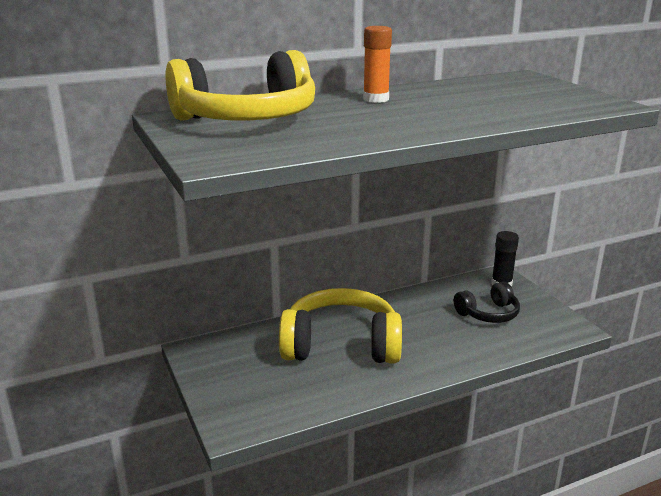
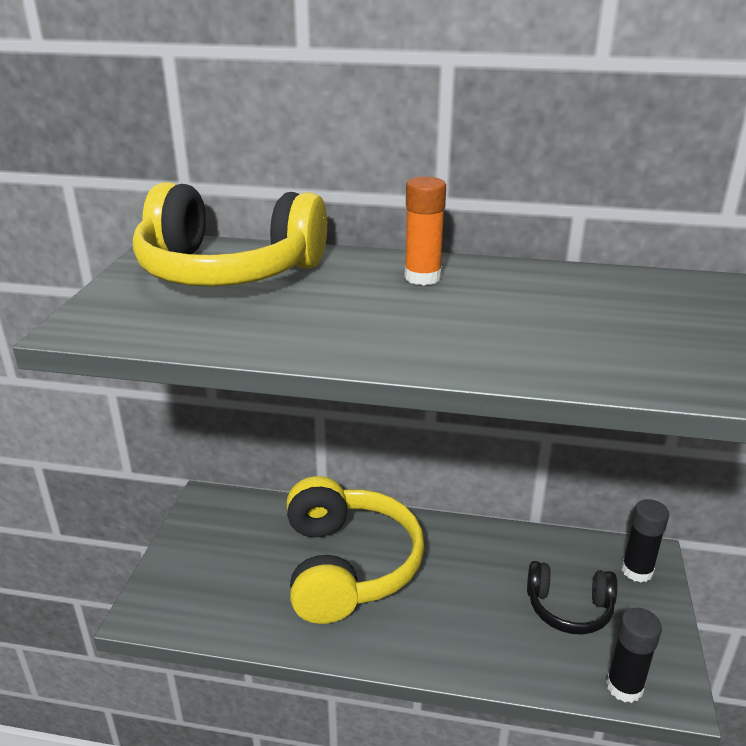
camera: 35 degrees right, 5 degrees up
yellow headphones [279,288,402,364] -> yellow headphones turned 45 degrees clockwise [287,476,424,624]
none -> black glue stick [606,608,662,703]

